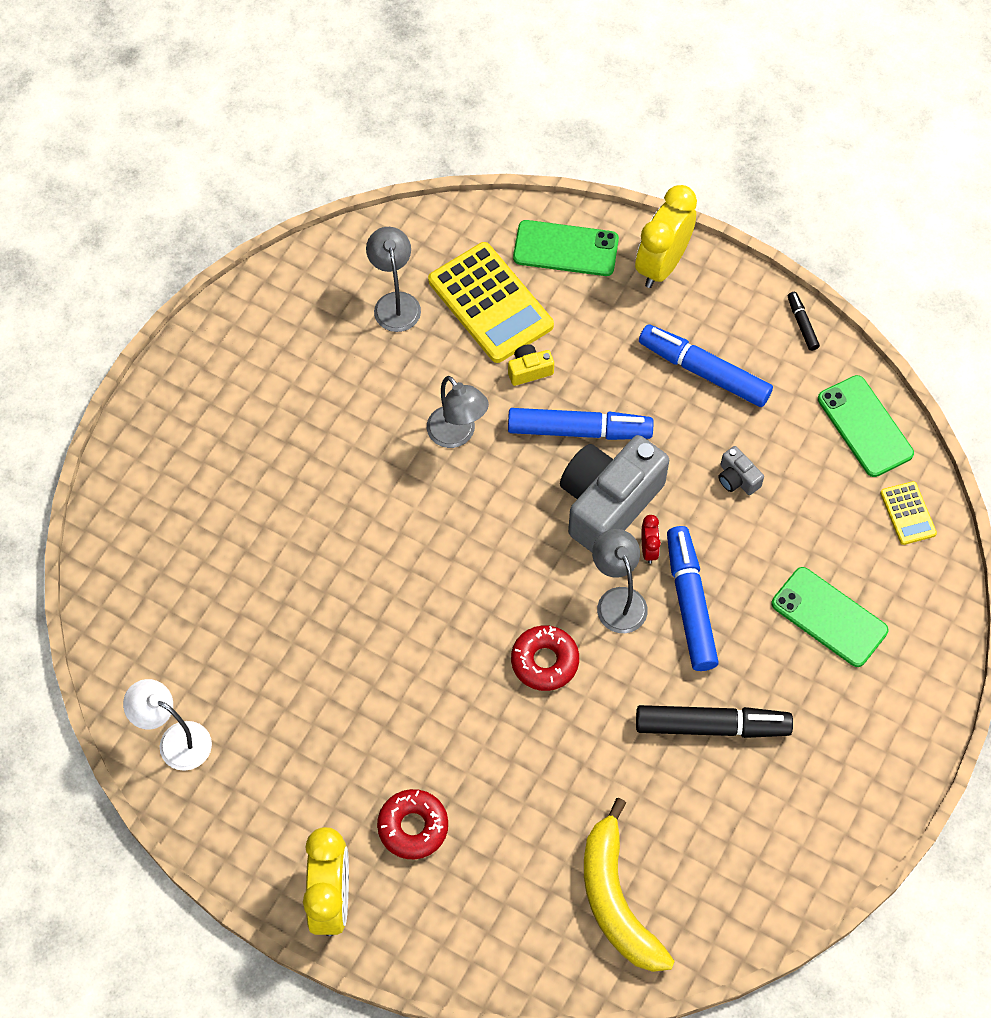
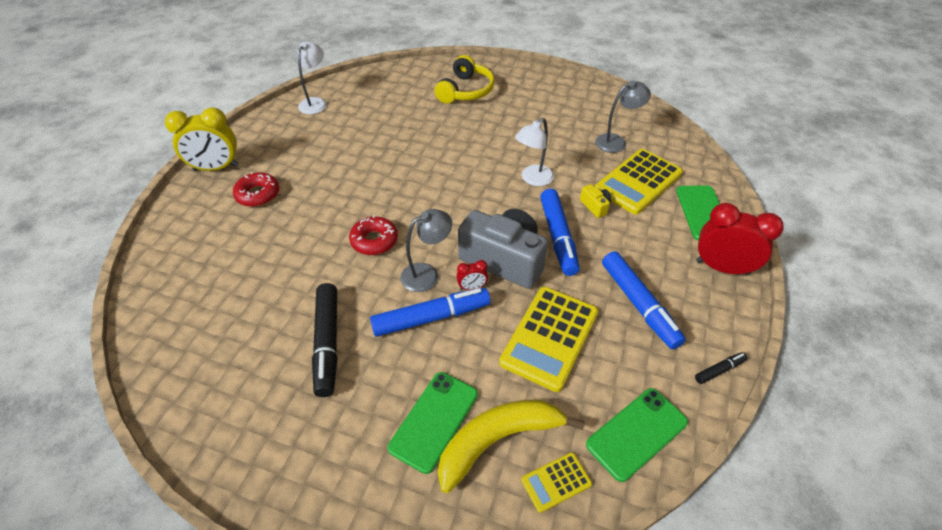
camera: 80 degrees right, 15 degrees down
grey lamp [427,376,489,448] -> white lamp [515,118,554,186]
yellow banana [584,798,675,972] -> yellow banana moved to [438,400,585,493]
yellow clock [635,185,697,288] -> red clock [696,203,784,276]
blue marker [639,324,773,407] -> blue marker turned 135 degrees clockwise [602,251,686,349]
grey camera [718,446,764,495] -> yellow calculator [499,287,598,392]
none -> yellow headphones [435,55,495,104]

